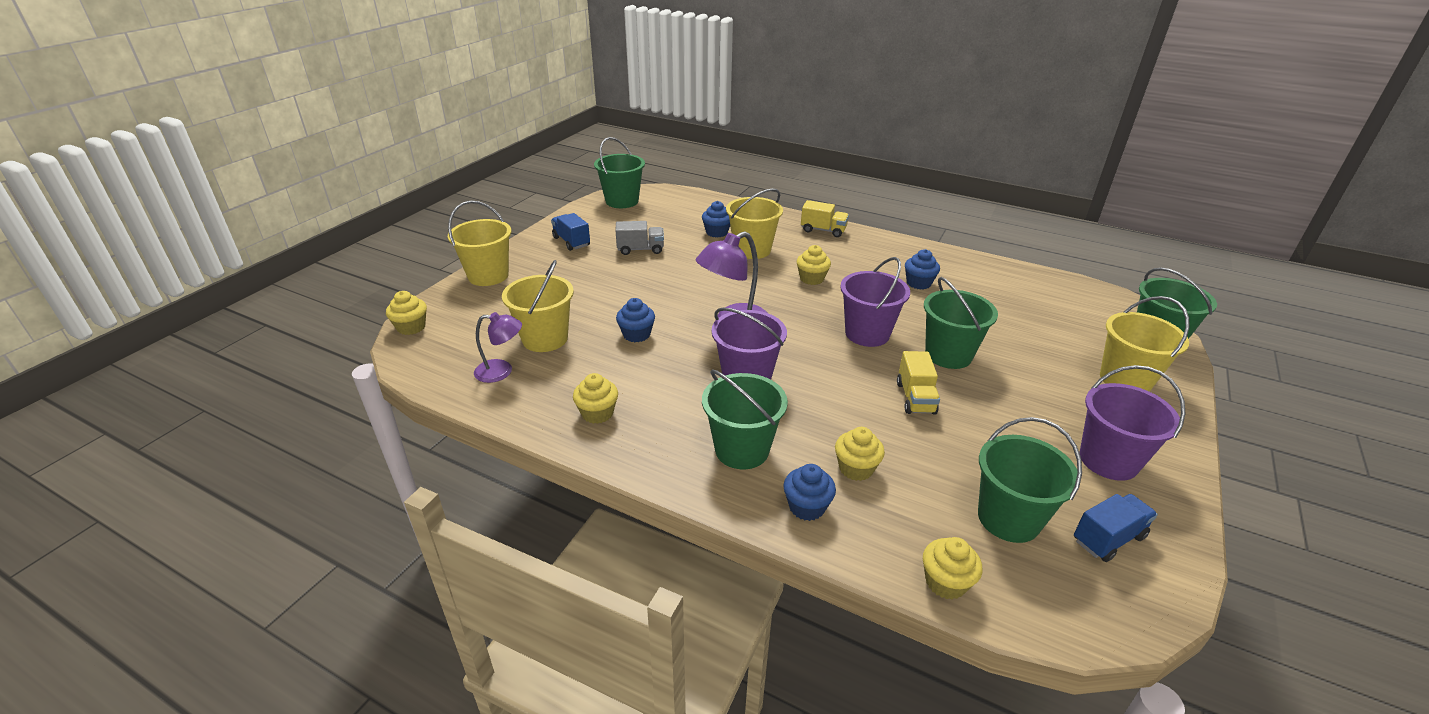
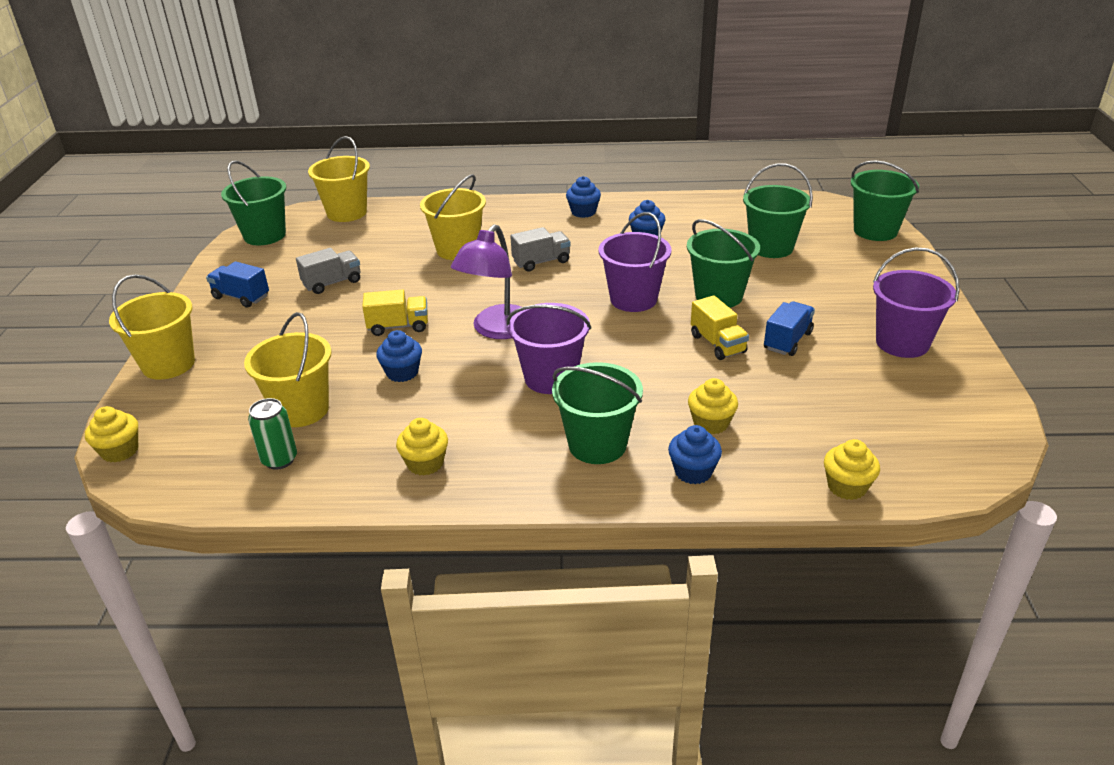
camera: 25 degrees left, 0 degrees up
purple lamp [474,312,522,383] -> green can [248,398,297,470]
blue cupcake [702,201,730,238] -> blue cupcake moved to [566,176,601,218]
yellow cupcake [797,245,831,285] -> grey truck [510,227,571,271]
yellow truck [801,200,849,237] -> yellow truck moved to [362,289,428,336]
green bucket [978,417,1082,543] -> green bucket moved to [743,163,813,258]
blue truck [1074,494,1158,562] -> blue truck moved to [764,301,815,356]
yellow bucket [1100,296,1189,392] -> yellow bucket moved to [308,136,370,222]

